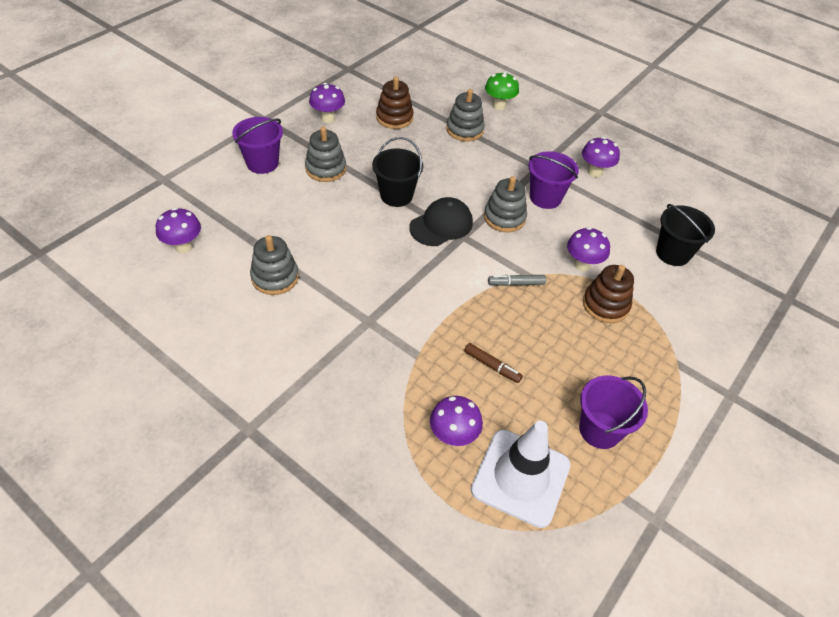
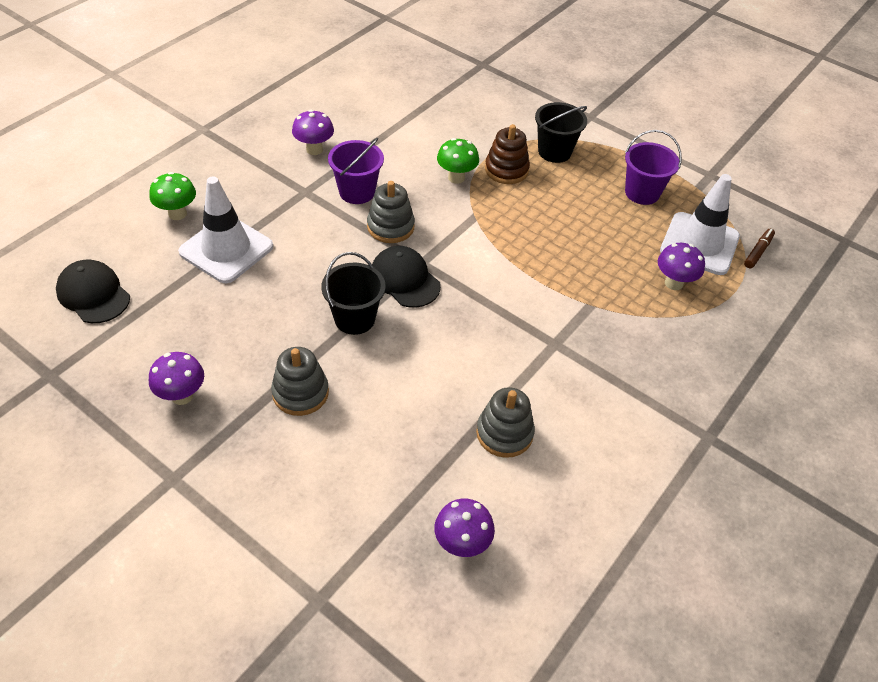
camera: 90 degrees left, 0 degrees up
purple bucket [232,117,283,174] -> none
brown stacking toy [376,76,414,129] -> none
grey stacking toy [446,89,485,141] -> white traffic cone [178,176,273,283]
brown marker [464,343,523,383] -> brown marker moved to [744,229,775,268]
grey marker [488,275,546,286] -> none
purple mushroom [567,227,610,271] -> green mushroom [437,138,479,184]
black bucket [656,204,715,266] -> black bucket moved to [535,102,587,163]
none -> black cap [56,260,130,323]

